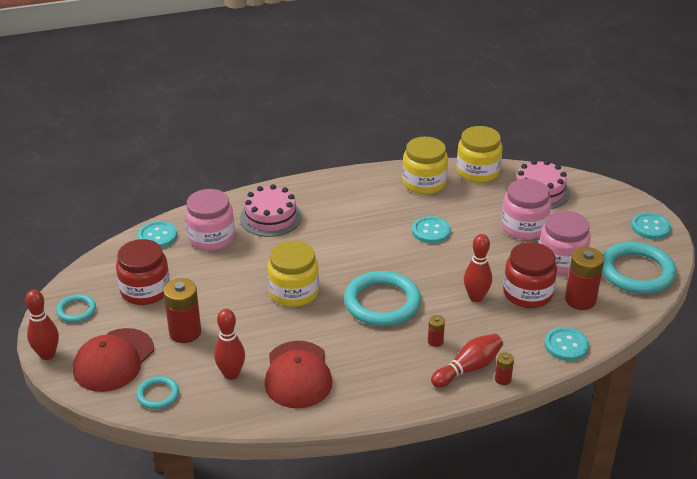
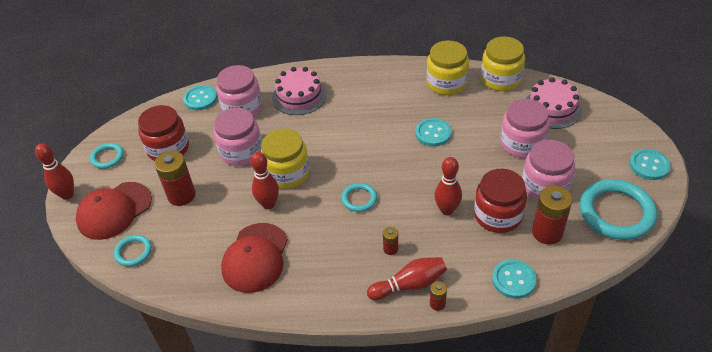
camera: 20 degrees right, 10 degrees up
red bowling pin [214,309,245,380] -> red bowling pin moved to [251,152,279,209]
turquoise ring [344,271,421,326] -> turquoise ring [341,183,377,212], size x0.50
none -> pink jar [214,108,262,166]

